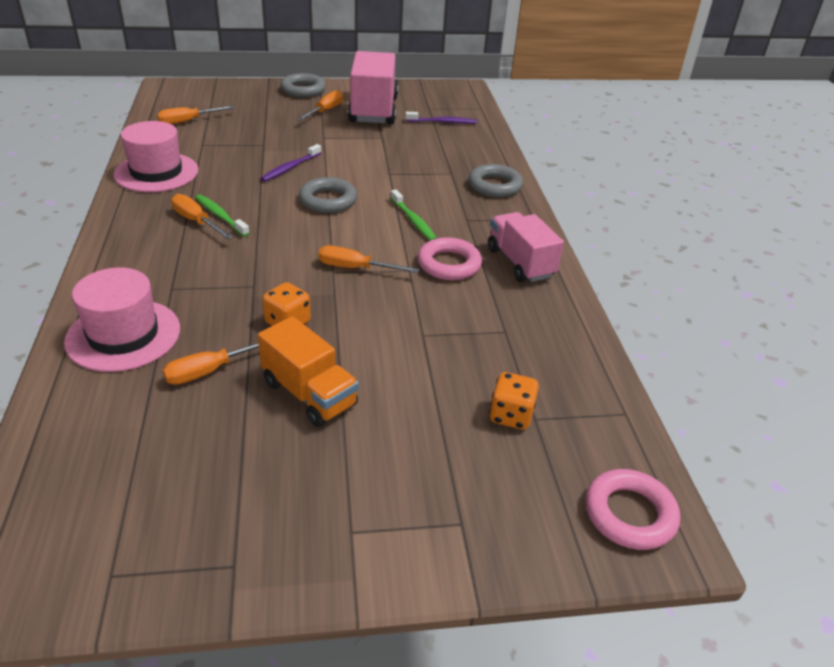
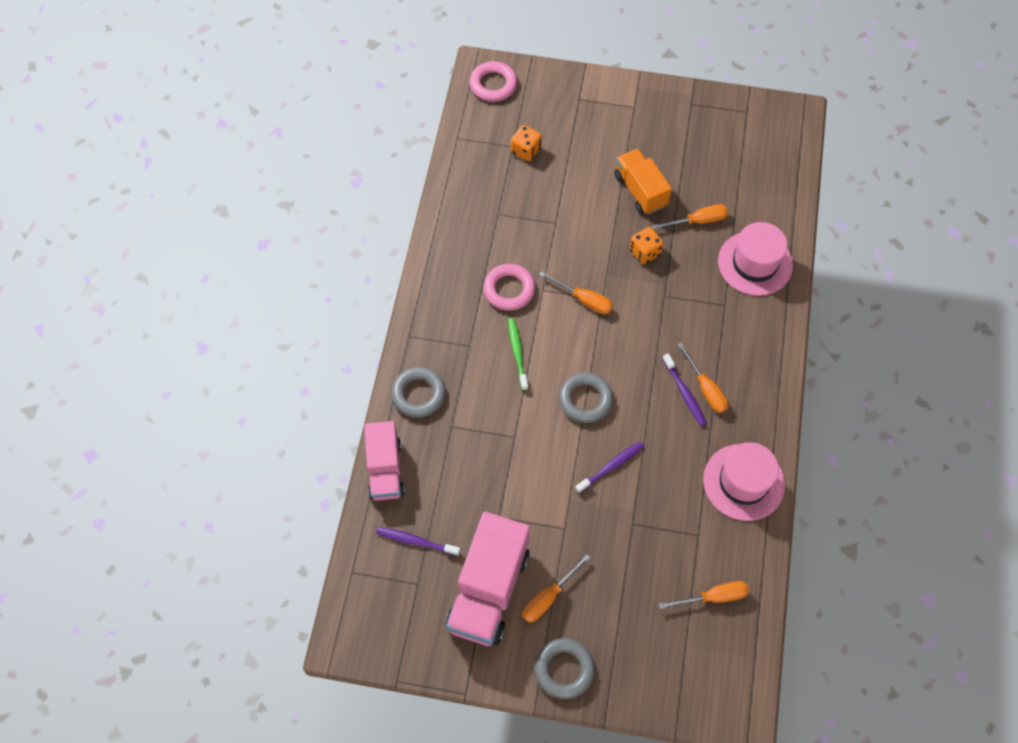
camera: 160 degrees left, 25 degrees up
green toothbrush [195,194,250,237] -> purple toothbrush [662,354,707,426]
pink truck [488,212,564,282] -> pink truck moved to [364,421,405,501]

